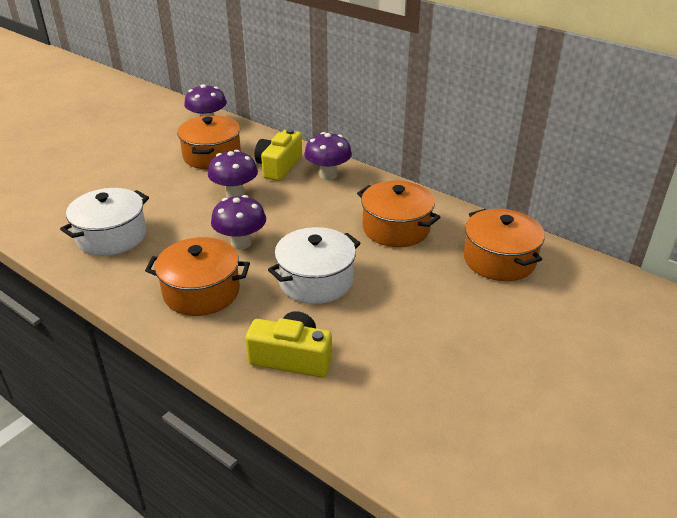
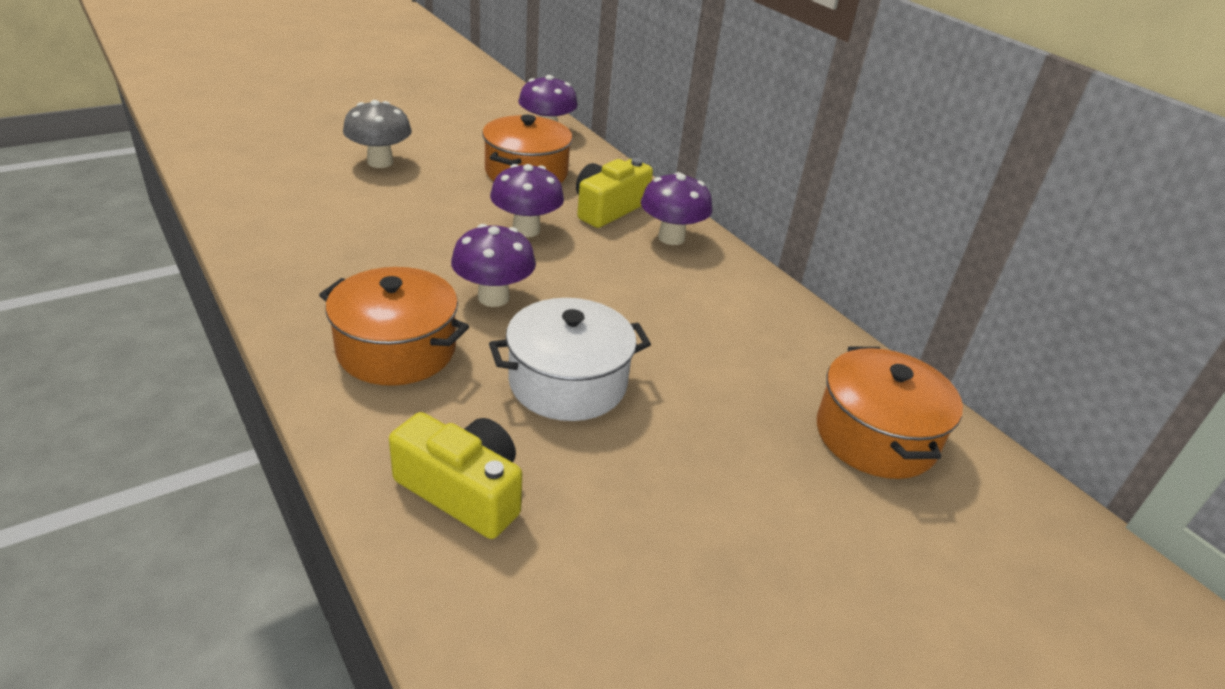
camera: 15 degrees right, 0 degrees up
white pot [60,188,149,256] -> none
orange pot [357,181,440,247] -> none
none -> grey mushroom [343,100,412,168]

